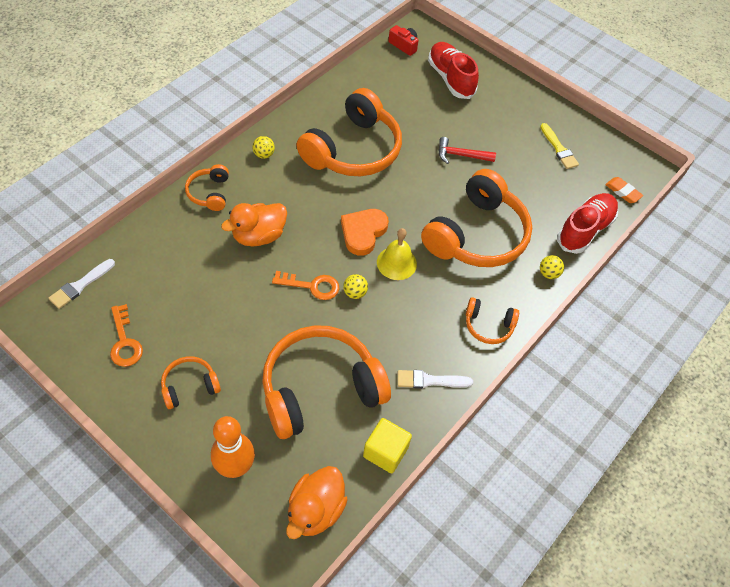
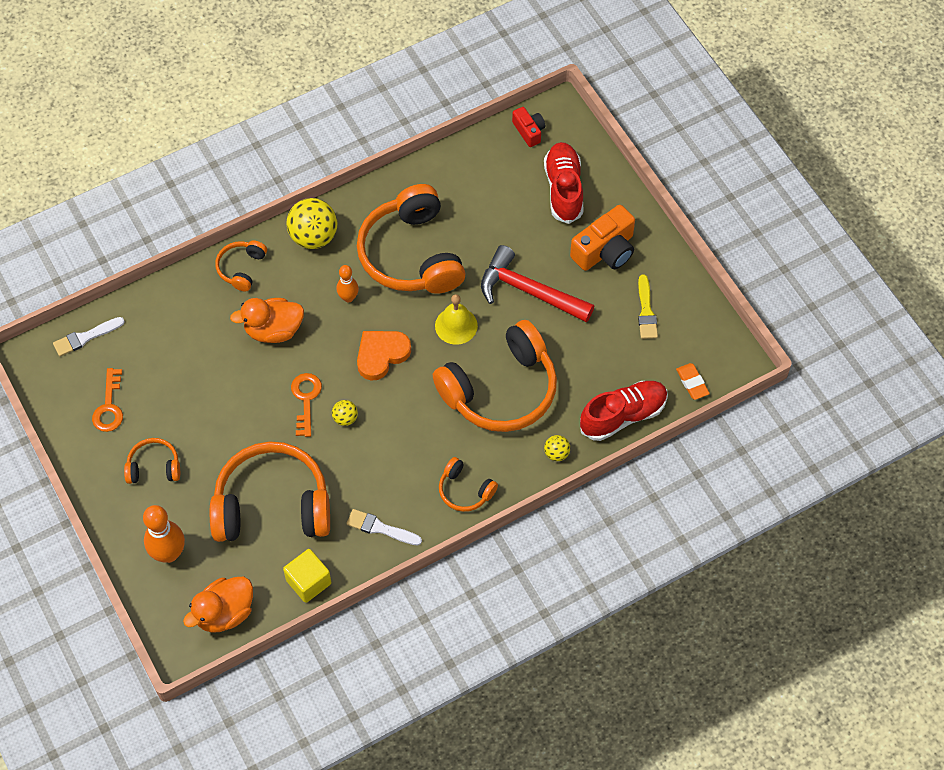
camera: 25 degrees right, 5 degrees up
yellow ball [252,136,275,159] -> yellow ball [286,198,338,249], size x2.05
orange key [272,271,339,300] -> orange key turned 120 degrees counterclockwise [291,373,322,437]
orange headphones [296,88,402,176] -> orange headphones turned 105 degrees clockwise [357,184,465,294]
yellow bell [377,228,417,280] -> yellow bell moved to [435,294,478,345]
red hammer [439,137,496,164] -> red hammer [481,245,594,322], size x1.75
none -> orange bowling pin [336,265,359,302]
none -> orange camera [570,205,635,271]

